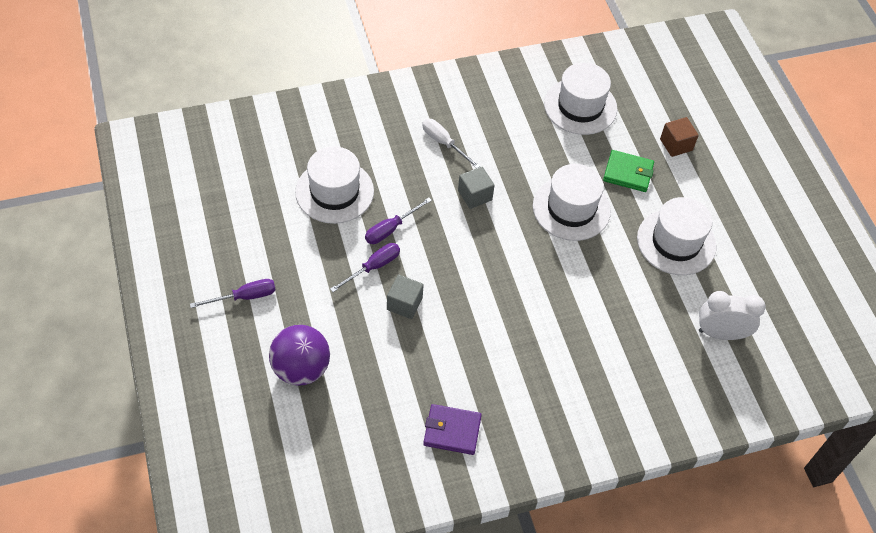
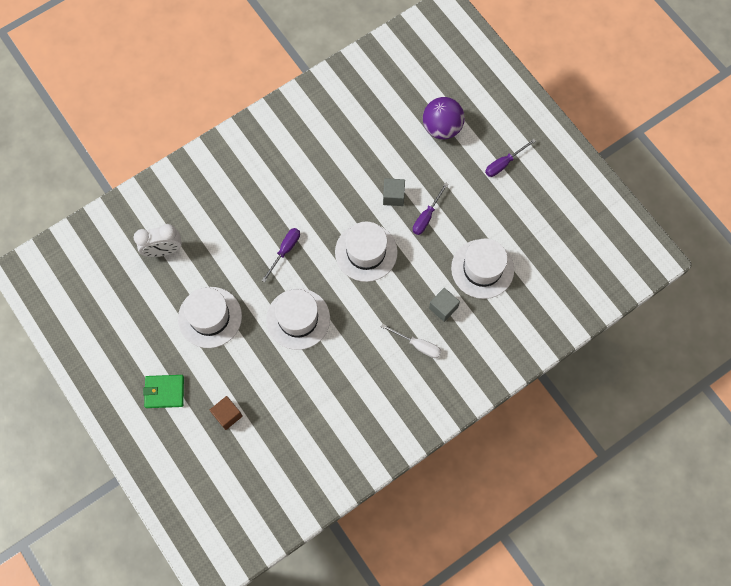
camera: 165 degrees right, 15 degrees up
purple screwdriver [365,198,432,244] -> purple screwdriver moved to [262,228,300,282]
purple wallet [423,404,482,455] -> none
grey cube [458,167,495,209] -> grey cube moved to [429,288,460,322]
white hat [544,63,617,135] -> white hat moved to [335,221,398,282]
green wallet [603,150,654,192] -> green wallet moved to [143,375,184,408]

